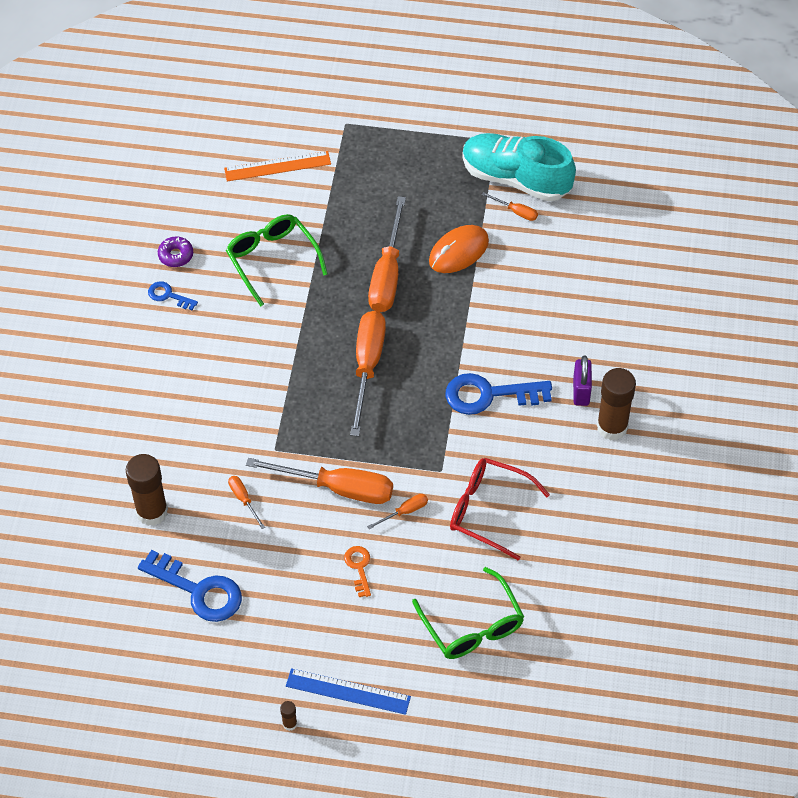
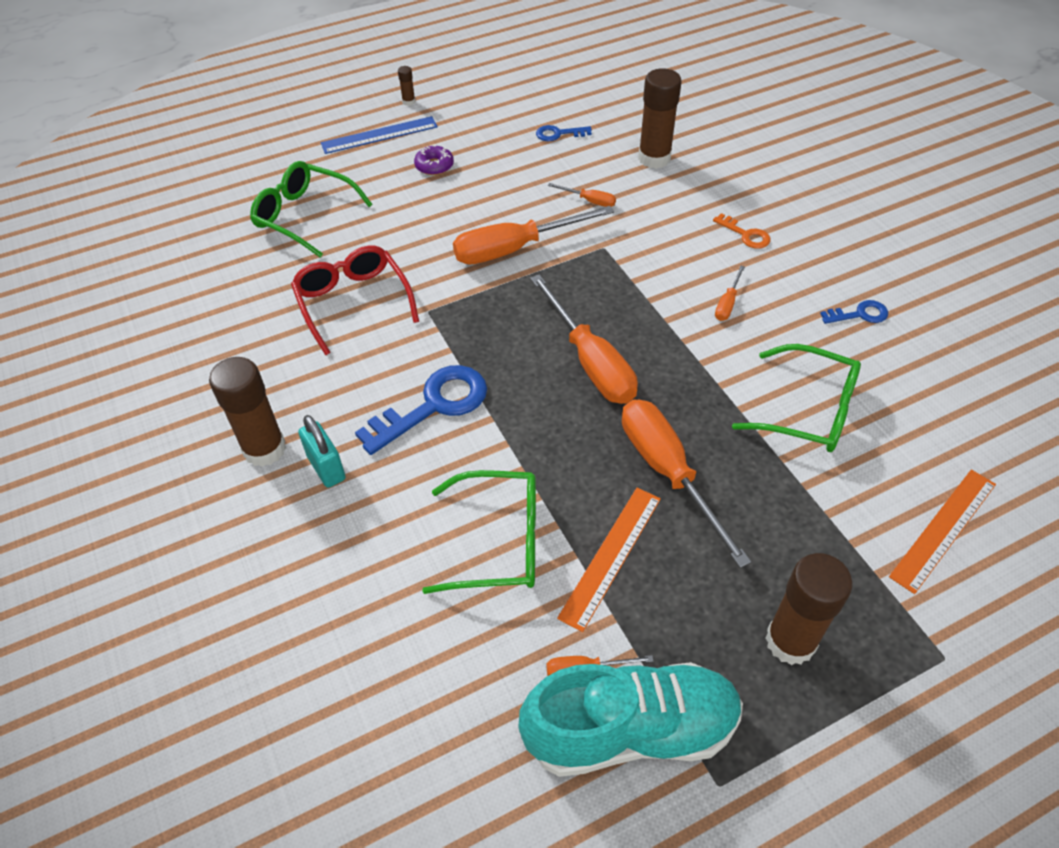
camera: 145 degrees right, 5 degrees down
blue key [138,550,242,622] -> blue key [536,125,592,142], size x0.51
purple donut [158,236,193,267] -> purple donut moved to [414,145,454,175]
orange key [344,546,371,597] -> orange key moved to [713,213,770,249]
orange screwdriver [367,494,428,529] -> orange screwdriver moved to [715,266,745,321]
orange mouse [429,225,489,273] -> orange ruler [557,488,661,632]
red glasses [450,458,550,560] -> red glasses turned 105 degrees counterclockwise [291,245,419,355]
purple padlock [573,356,592,406] -> turquoise padlock [298,415,346,488]
none -> green glasses [422,470,536,594]
none -> brown glue stick [765,553,853,665]

